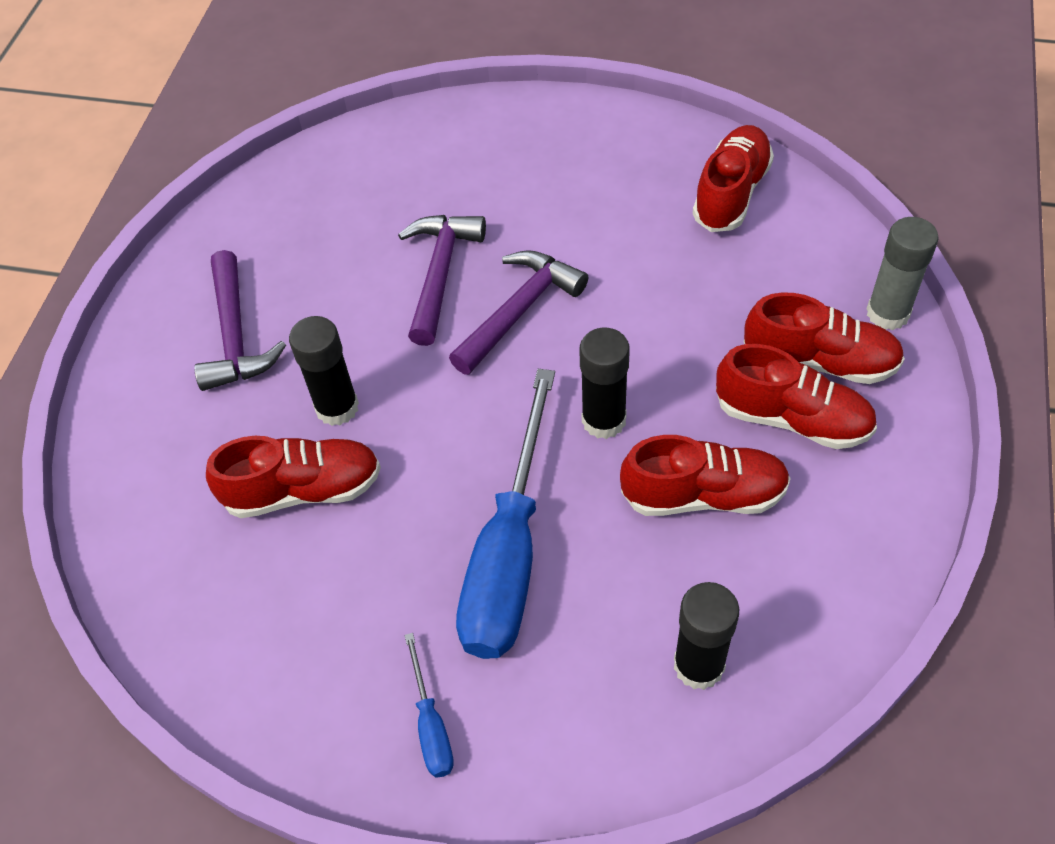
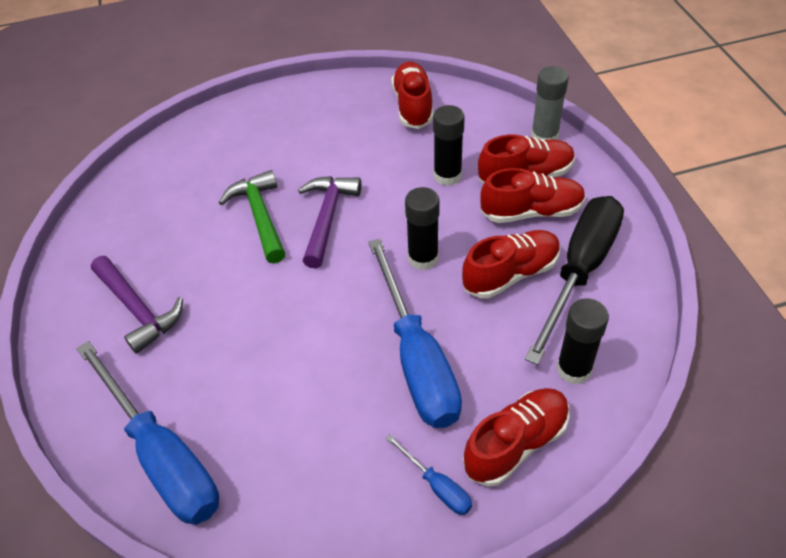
camera: 30 degrees left, 5 degrees down
red shoe [206,436,381,518] -> red shoe moved to [463,388,569,487]
black glue stick [289,316,359,426] -> black glue stick moved to [433,105,465,186]
purple hammer [398,215,486,346] -> green hammer [219,170,286,264]
none -> blue screwdriver [76,341,219,525]
none -> black screwdriver [525,196,624,365]

